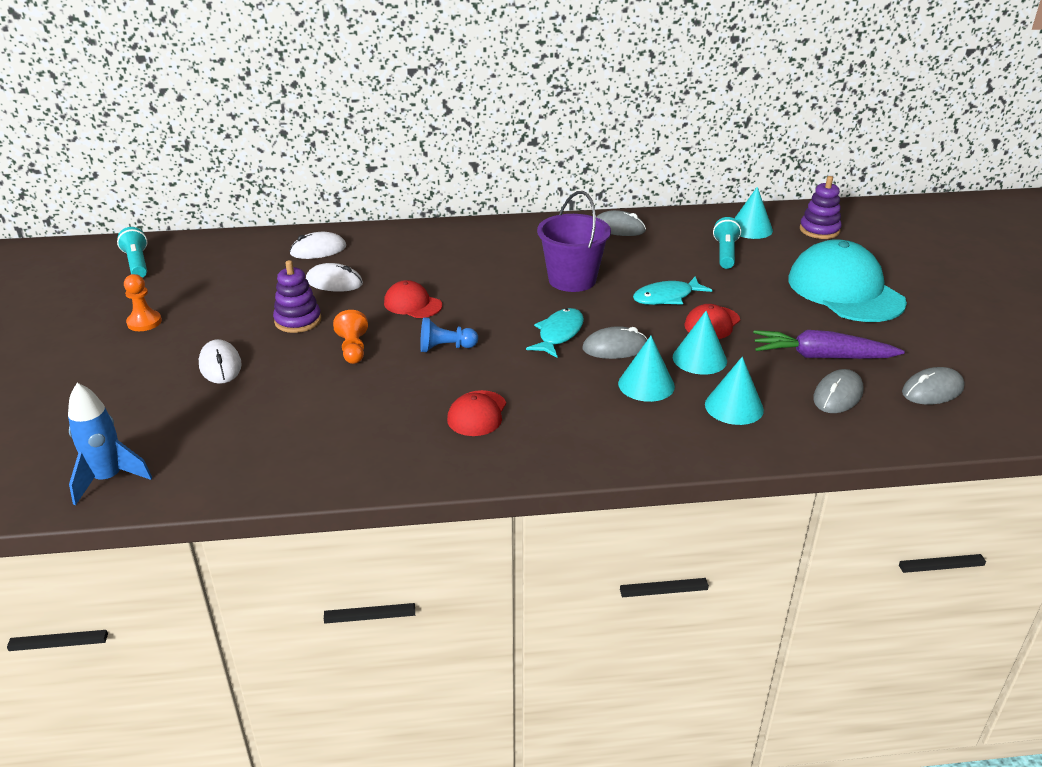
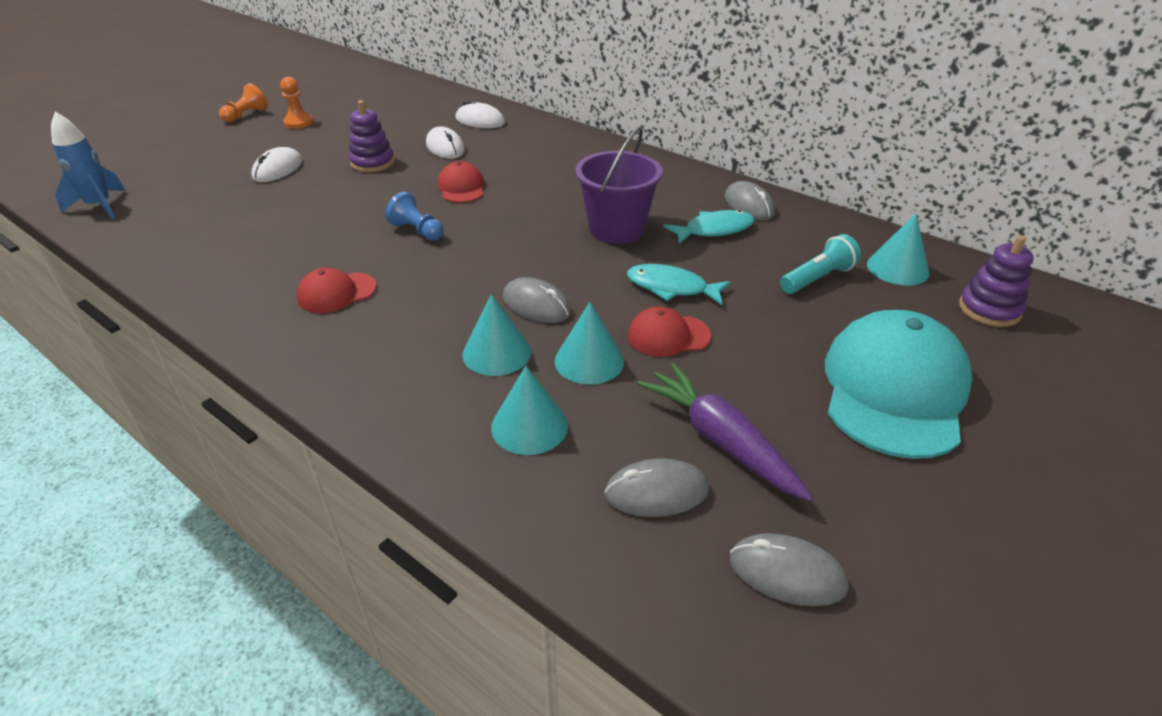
camera: 45 degrees right, 5 degrees up
turquoise flashlight [117,227,147,278] -> none
orange pawn [333,310,368,364] -> orange pawn moved to [219,83,268,123]
turquoise fish [526,308,584,358] -> turquoise fish moved to [663,210,755,244]

